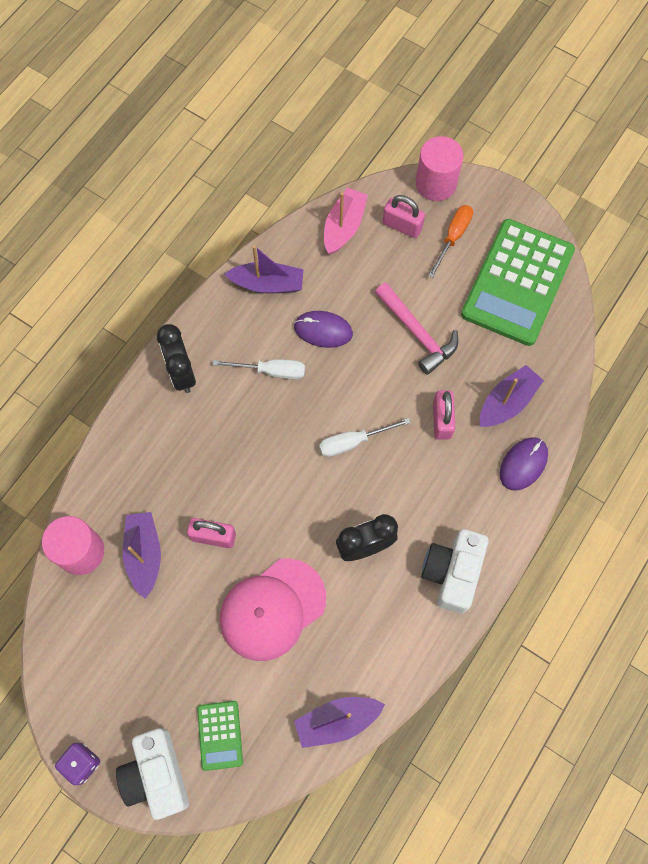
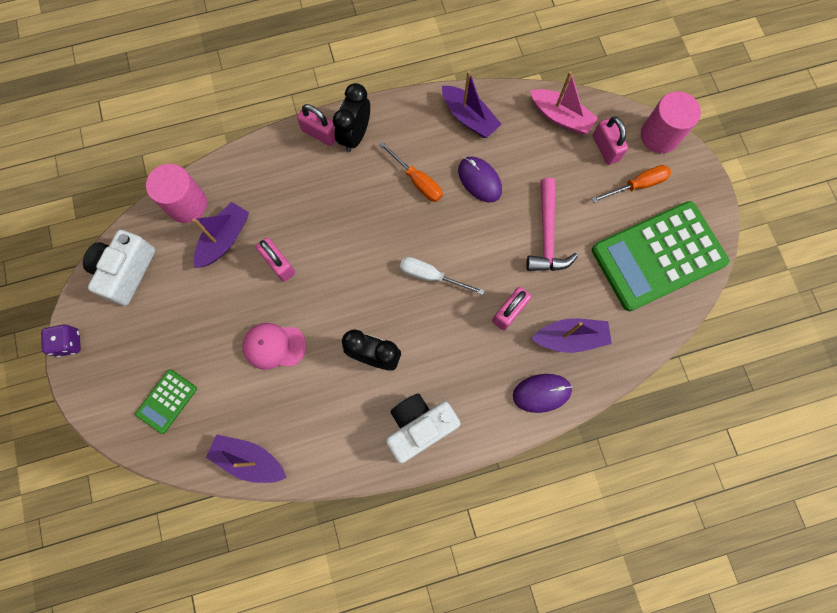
camera: 40 degrees right, 5 degrees up
white camera [116,728,189,820] -> white camera moved to [83,230,156,306]
white screwdriver [213,359,305,379] -> orange screwdriver [379,142,443,202]
pink cap [220,558,326,661] -> pink cap [242,323,306,370], size x0.63
pink boat [324,188,368,255] -> pink boat turned 60 degrees clockwise [530,71,598,134]
none -> pink padlock [297,104,336,146]

